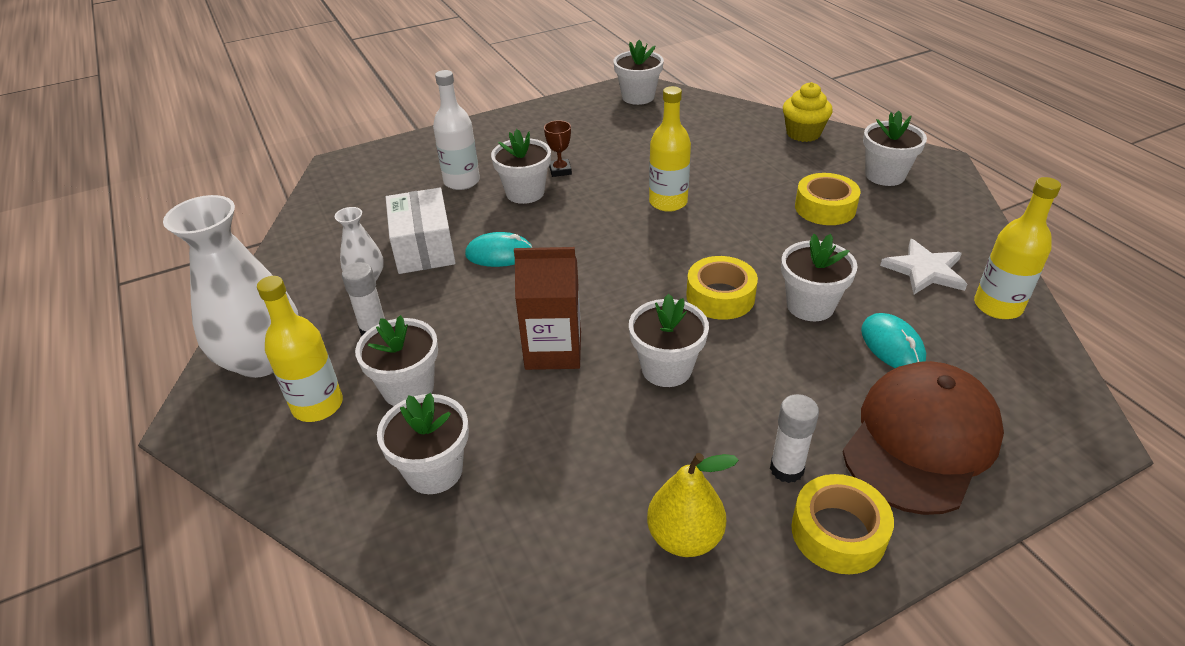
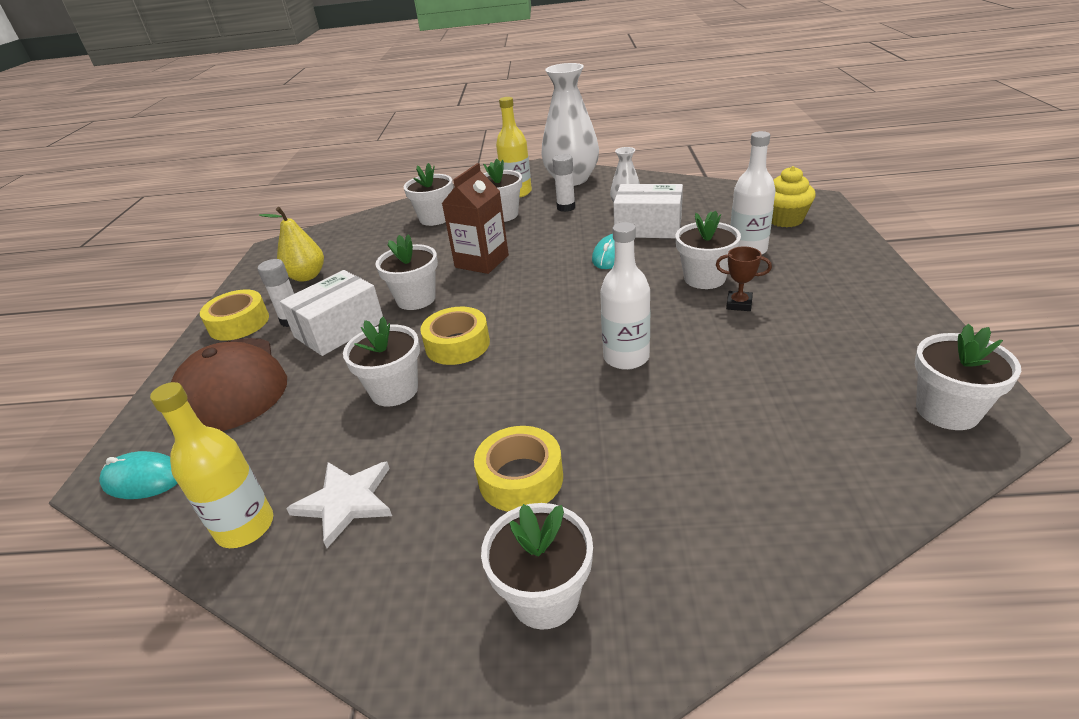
camera: 120 degrees right, 5 degrees down
yellow bottle [649,86,691,212] -> white bottle [600,222,650,370]
yellow cupcake [783,82,833,142] -> yellow cupcake moved to [772,166,816,227]
turquoise mouse [861,313,926,368] -> turquoise mouse moved to [99,451,177,499]
none -> white box [280,270,383,356]

